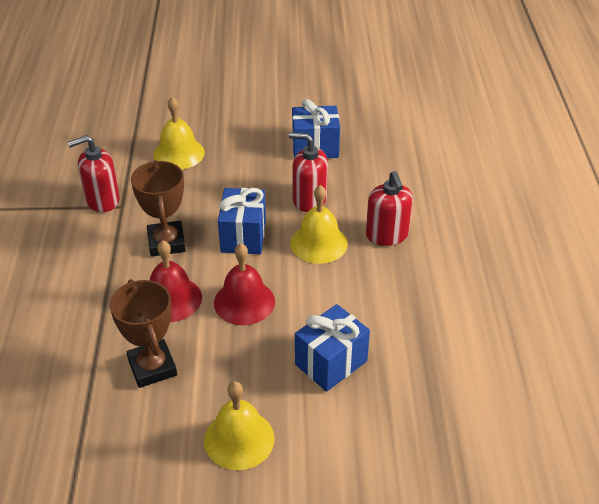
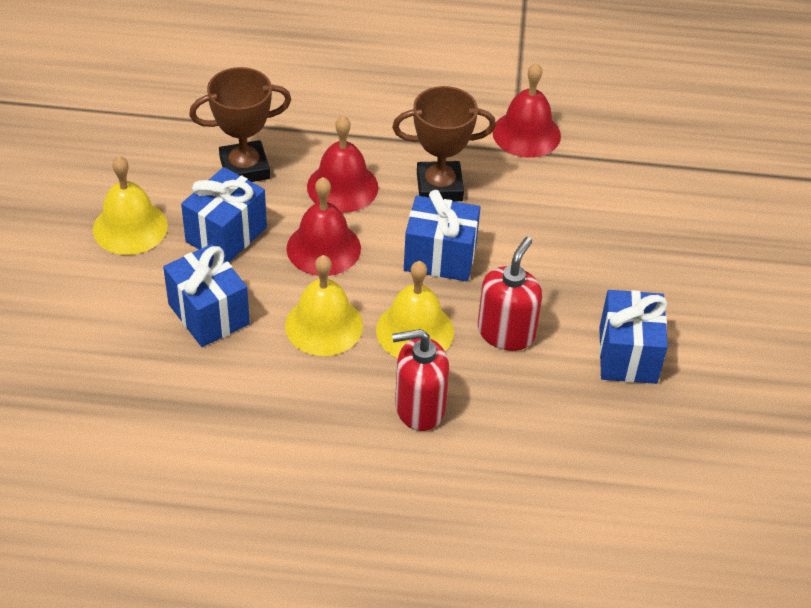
camera: 95 degrees right, 5 degrees up
red soap dispenser [68,135,120,212] -> red bell [492,63,561,158]
yellow bell [153,97,205,169] -> yellow bell moved to [285,255,363,356]
none -> blue gift [181,167,267,262]

